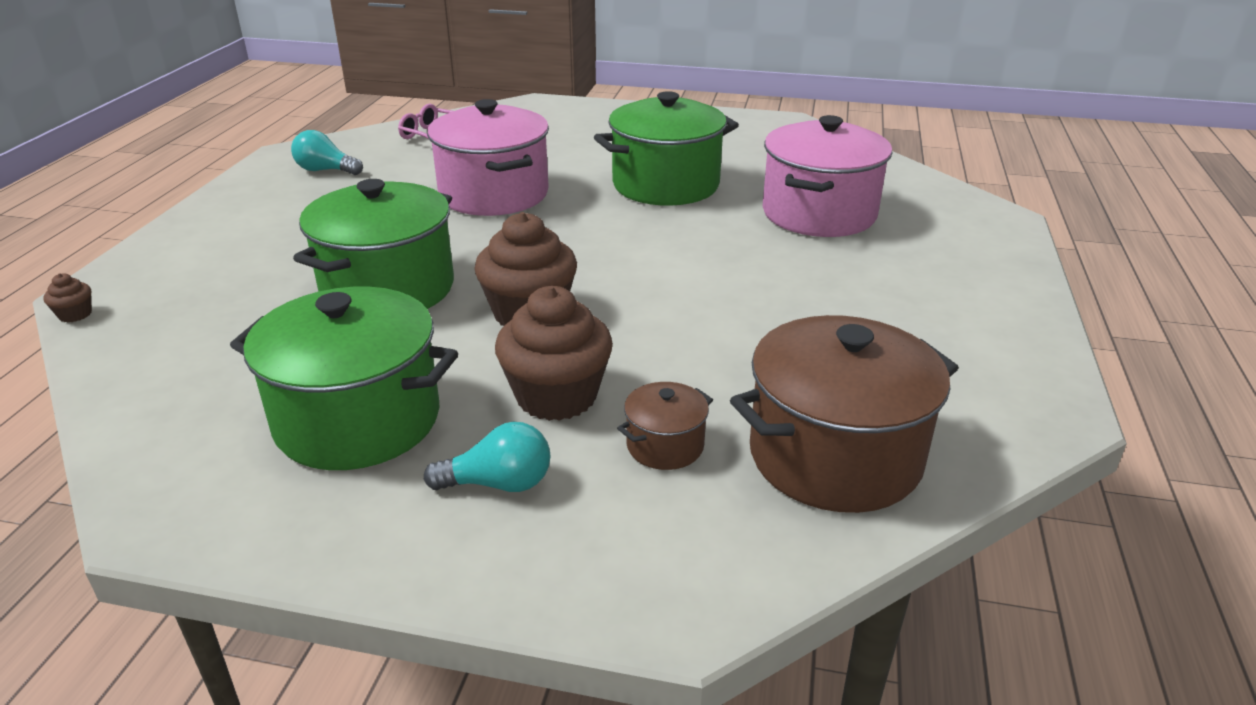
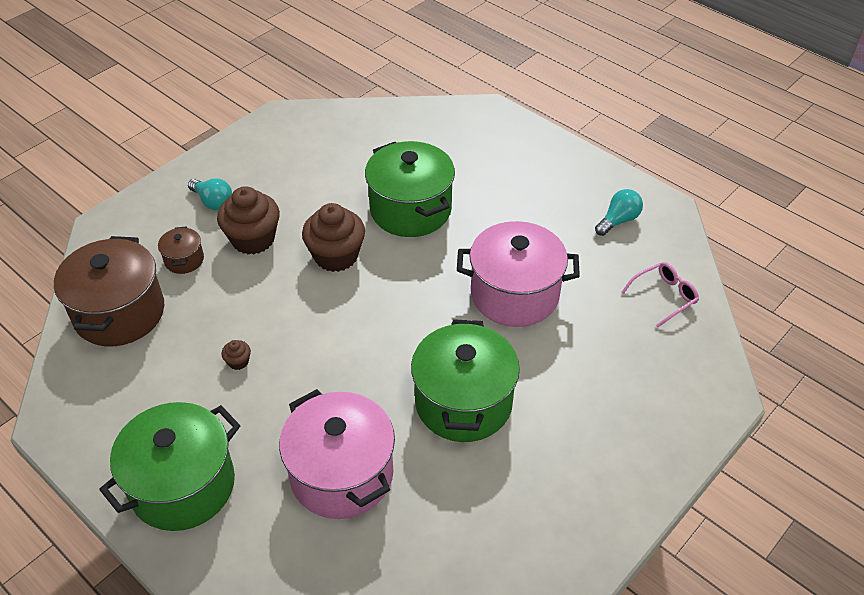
camera: 120 degrees right, 15 degrees up
brown cupcake [43,273,92,322] -> brown cupcake moved to [221,340,251,370]
green pot [230,287,458,470] -> green pot moved to [99,402,241,531]
turquoise light bulb [424,422,550,492] -> turquoise light bulb turned 75 degrees counterclockwise [188,178,232,210]

